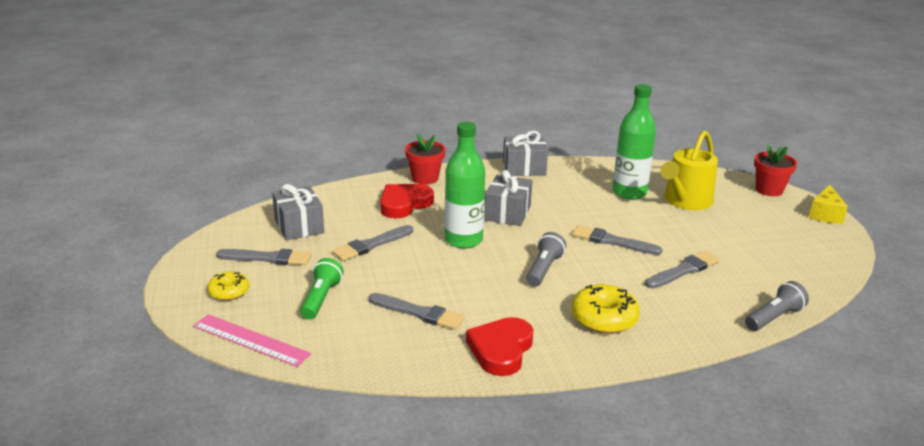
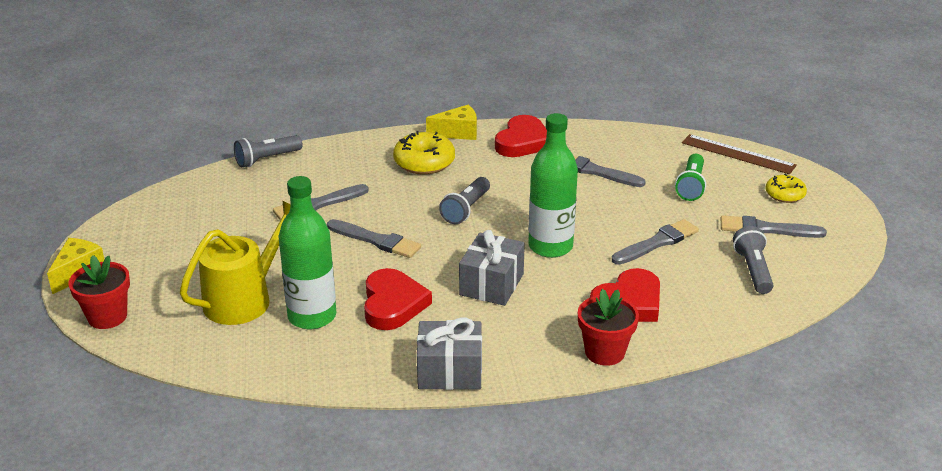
camera: 175 degrees left, 5 degrees up
pink ruler [193,314,311,367] -> brown ruler [682,134,797,174]
grey gift [272,184,324,241] -> grey flashlight [733,226,773,294]
none -> red heart [364,268,432,330]
none -> yellow cheese [426,105,477,140]

